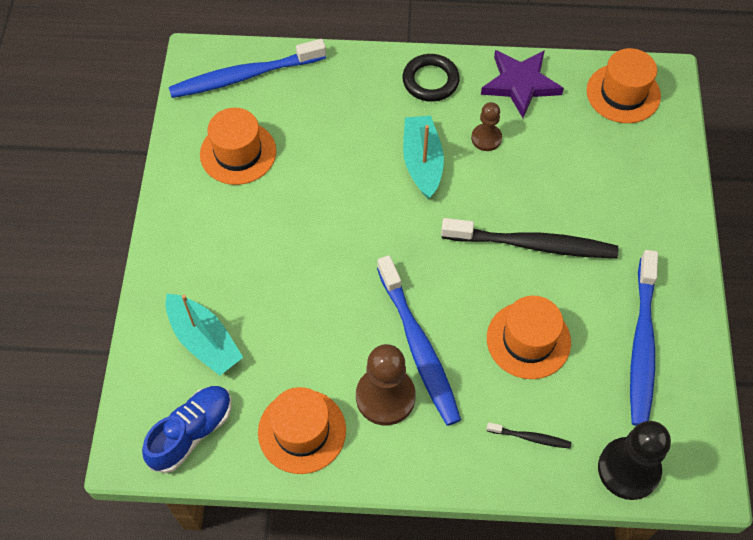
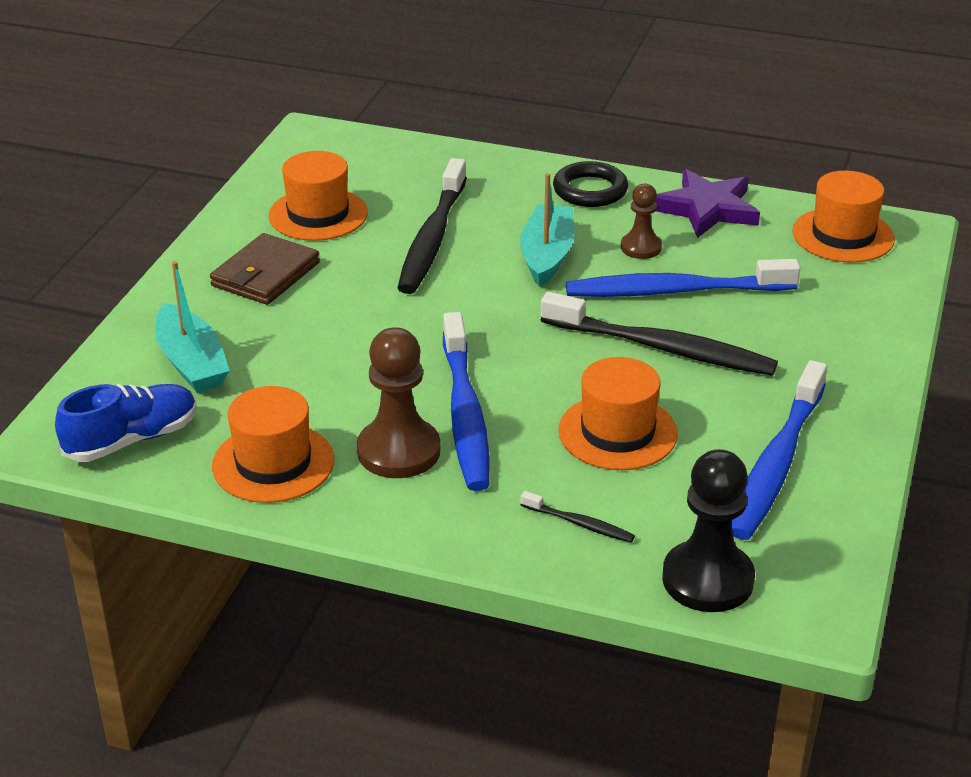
camera: 15 degrees right, 25 degrees down
blue toothbrush [169,39,326,98] -> blue toothbrush moved to [566,259,800,297]
none -> brown wallet [210,233,320,305]
none -> black toothbrush [398,158,467,294]

